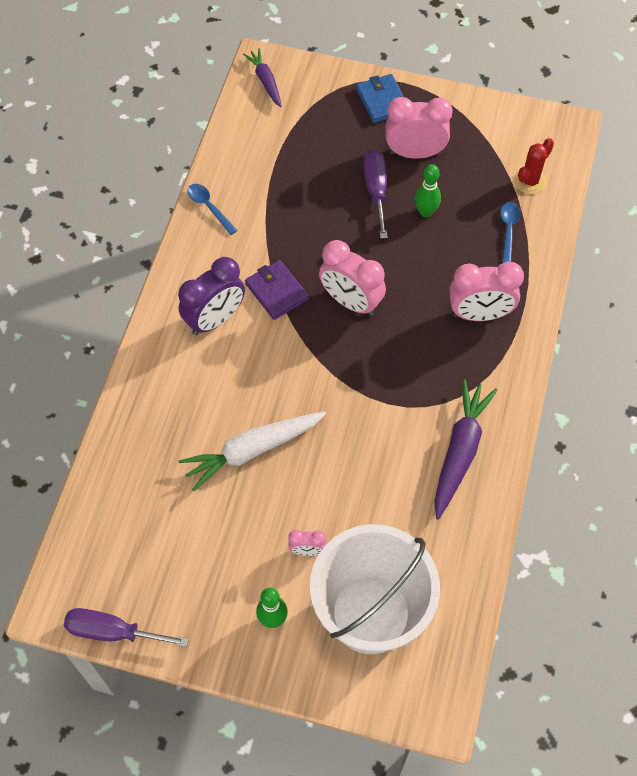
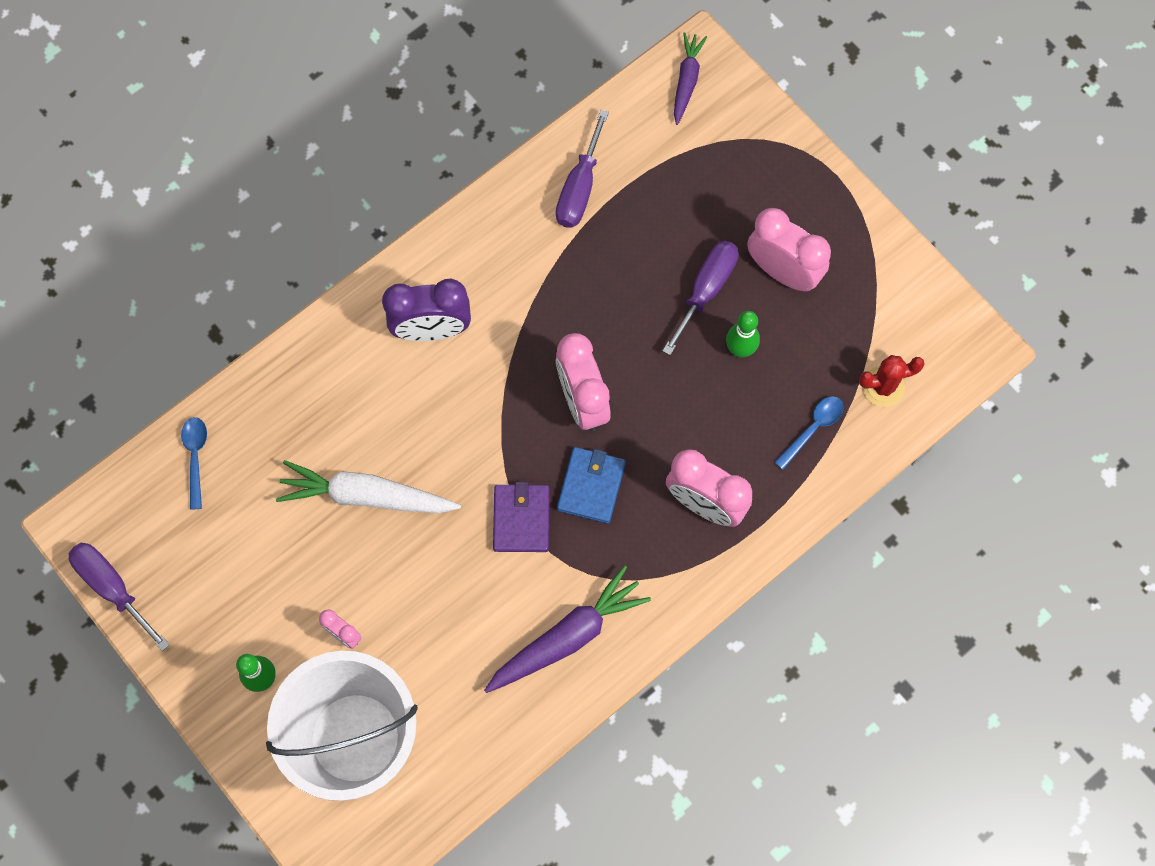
camera: 35 degrees right, 10 degrees up
blue spoon [187,184,238,235] -> blue spoon moved to [181,417,207,510]
purple wallet [245,260,309,320] -> purple wallet moved to [493,482,549,552]
blue wallet [356,74,404,123] -> blue wallet moved to [557,447,626,524]
none -> purple screwdriver [556,110,609,228]

